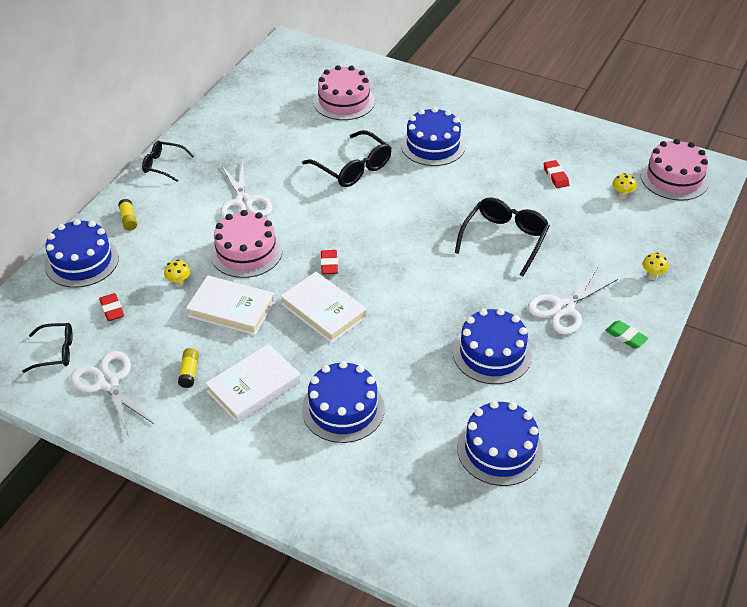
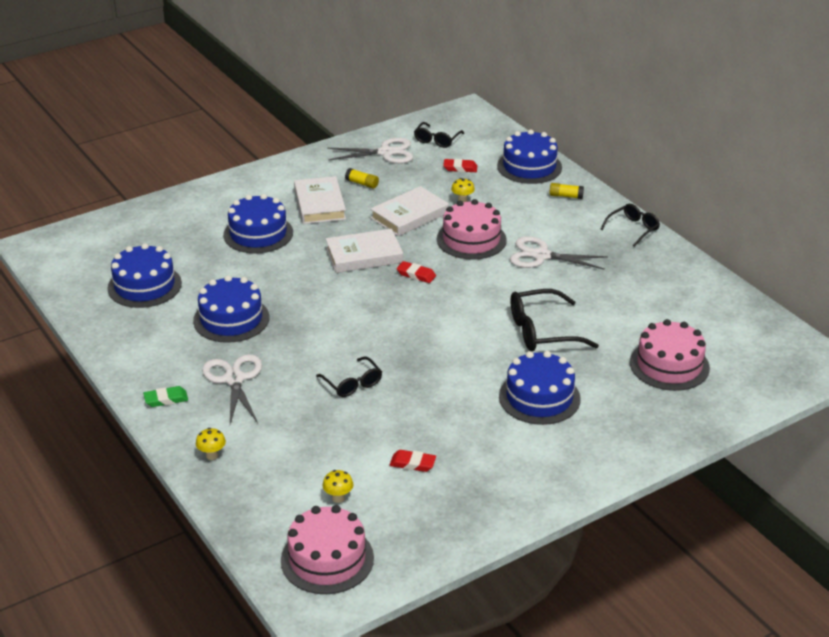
camera: 120 degrees right, 10 degrees down
black glasses [455,198,550,276] -> black glasses [316,356,382,397], size x0.62

